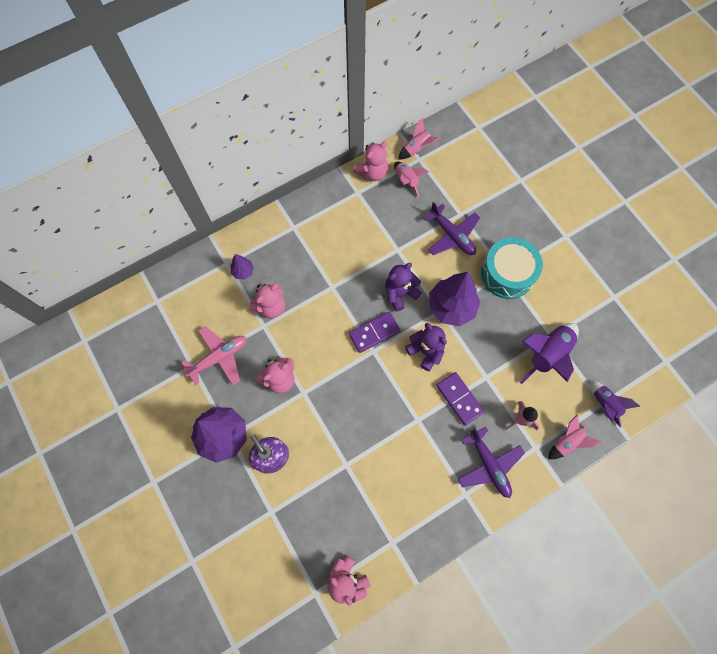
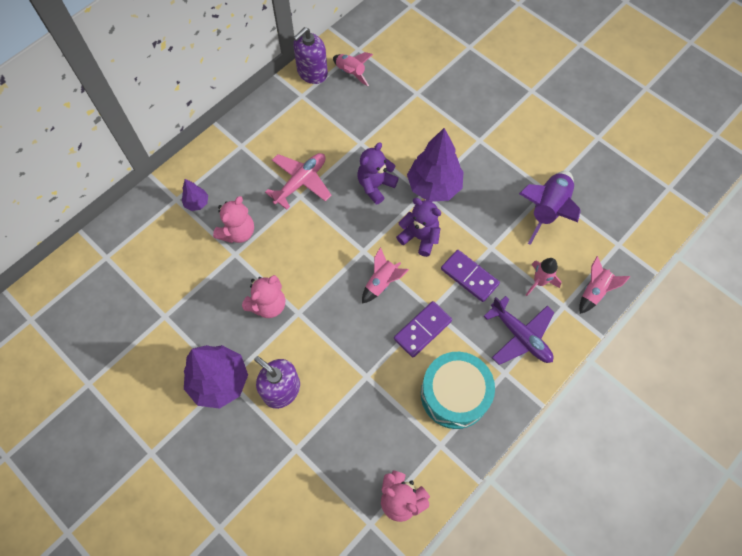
camera: 15 degrees left, 5 degrees down
pink plane [181,326,247,385] -> pink plane moved to [265,153,332,210]
purple domino [349,312,401,353] -> purple domino moved to [394,301,452,358]
pink teddy bear [353,141,388,181] -> purple soap dispenser [293,27,328,84]
pink rocket [398,117,439,159] -> pink rocket moved to [362,247,409,303]
purple plane [423,202,480,255] -> none
turquoise drum [481,237,543,299] -> turquoise drum moved to [421,352,495,429]
purple rocket [591,380,640,427] -> none

